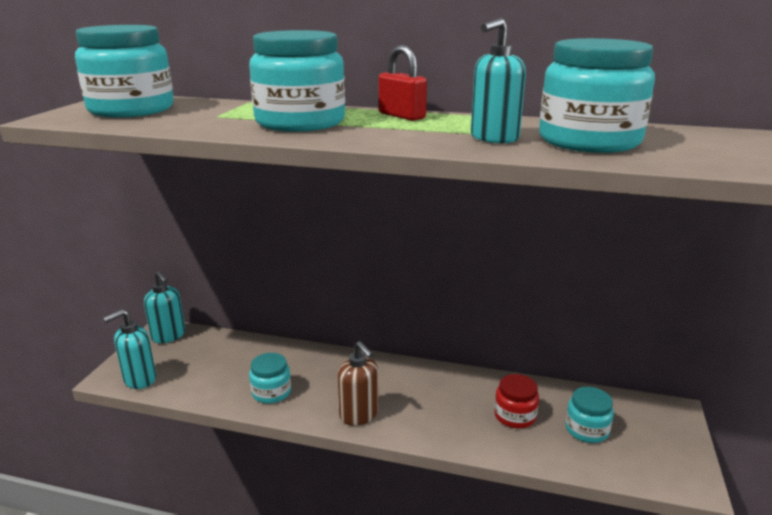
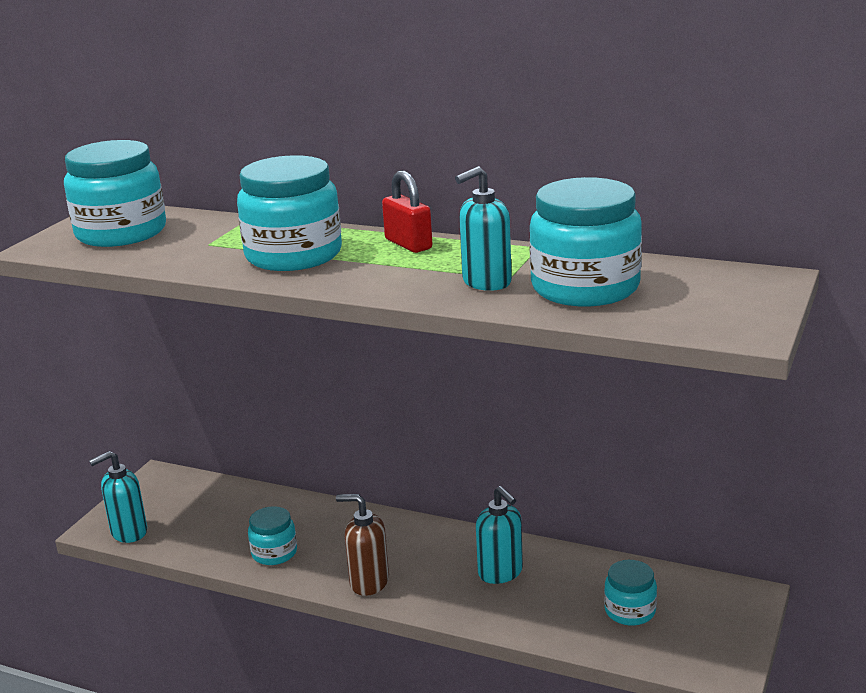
camera: 10 degrees right, 0 degrees up
turquoise soap dispenser [144,271,185,343] -> turquoise soap dispenser moved to [476,486,523,584]
brown soap dispenser [338,341,378,426] -> brown soap dispenser turned 135 degrees clockwise [336,494,389,596]
red jar [494,374,539,428] -> none

